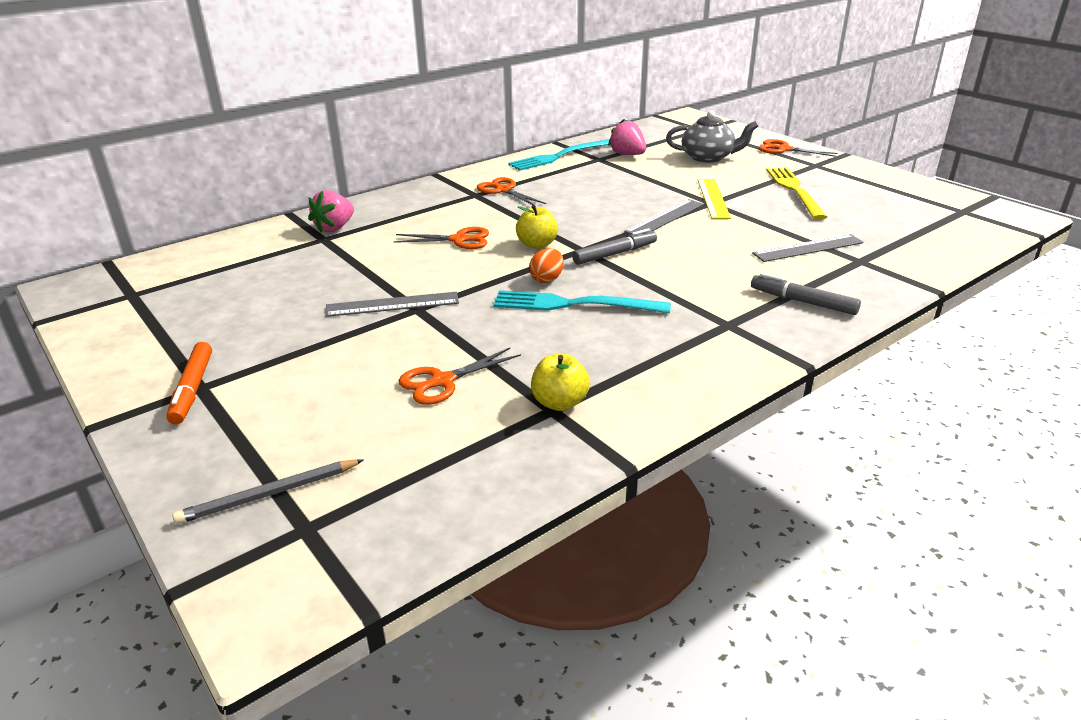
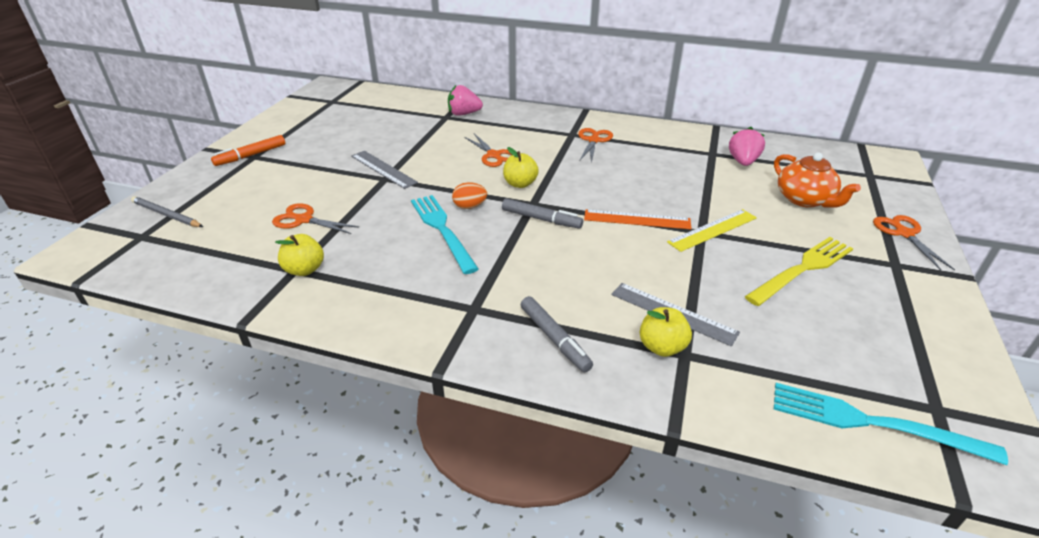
camera: 55 degrees right, 5 degrees up
turquoise fork [508,139,611,171] -> turquoise fork moved to [774,383,1008,465]
grey ruler [624,199,704,234] -> orange ruler [584,210,692,229]
grey teapot [666,111,758,163] -> orange teapot [774,152,861,208]
grey marker [751,273,861,315] -> grey marker turned 150 degrees clockwise [521,296,593,372]
none -> yellow apple [640,307,692,357]

